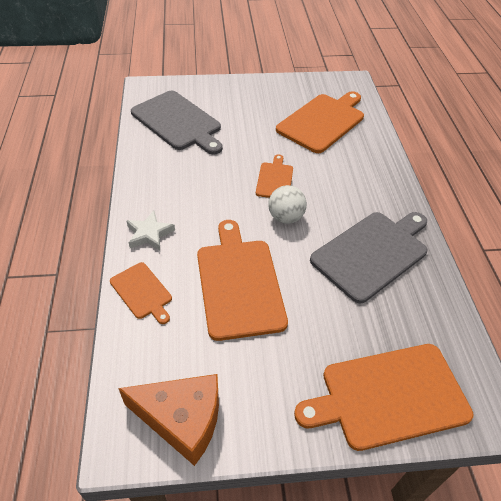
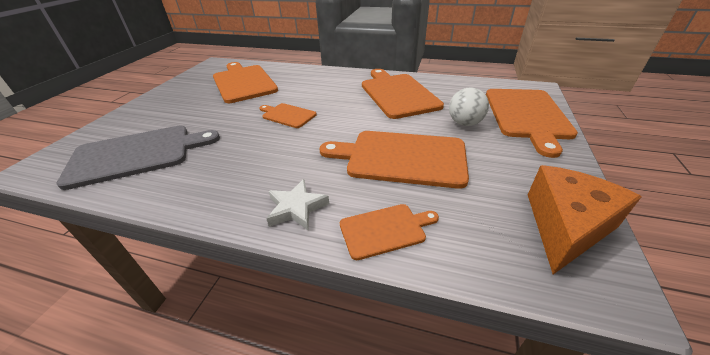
camera: 65 degrees left, 10 degrees down
white ball [268,185,307,224] -> white ball moved to [449,87,489,126]
grey cutting board [310,212,428,303] -> orange cutting board [362,69,444,119]

